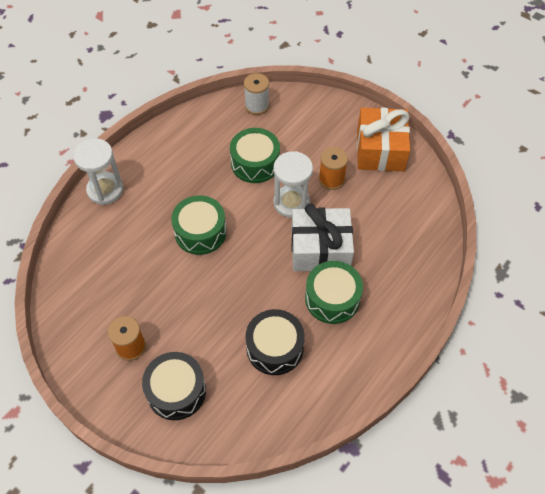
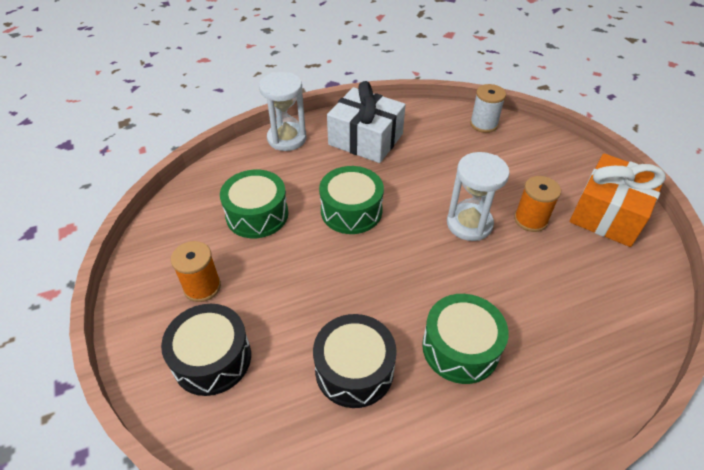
camera: 30 degrees right, 10 degrees down
green drum [230,128,280,183] -> green drum moved to [220,170,288,238]
white gift [291,204,354,271] -> white gift moved to [327,81,406,163]

